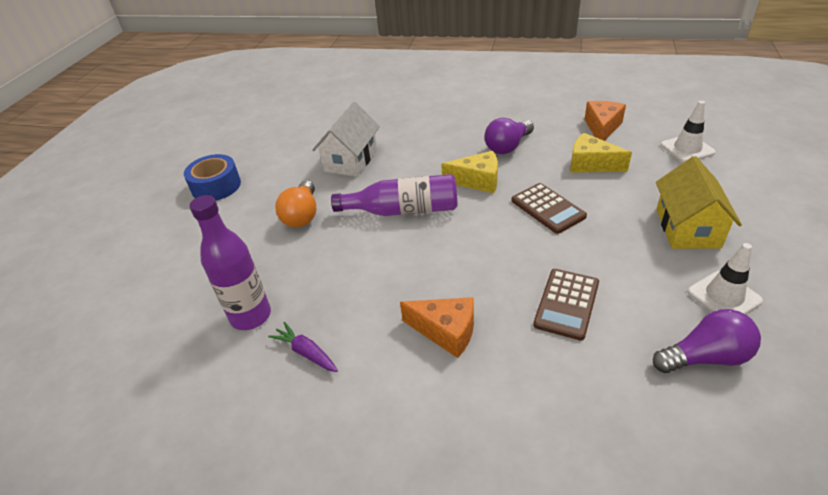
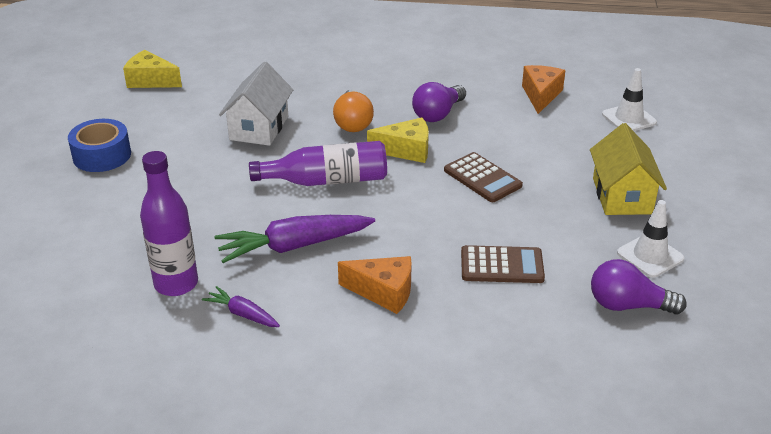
camera: 10 degrees left, 5 degrees down
orange light bulb [275,180,316,228] -> orange light bulb moved to [333,89,374,132]
brown calculator [533,269,599,341] -> brown calculator turned 105 degrees counterclockwise [461,245,545,283]
yellow cheese [570,133,632,173] -> yellow cheese moved to [123,50,182,88]
purple light bulb [653,309,761,373] -> purple light bulb turned 150 degrees counterclockwise [591,259,687,315]
none -> purple carrot [214,215,375,263]

